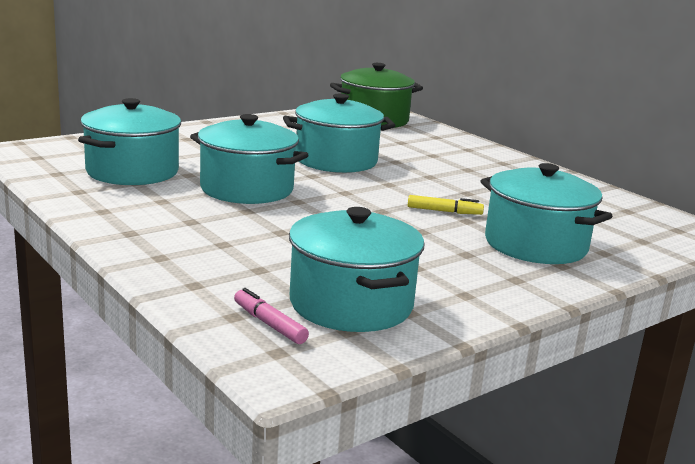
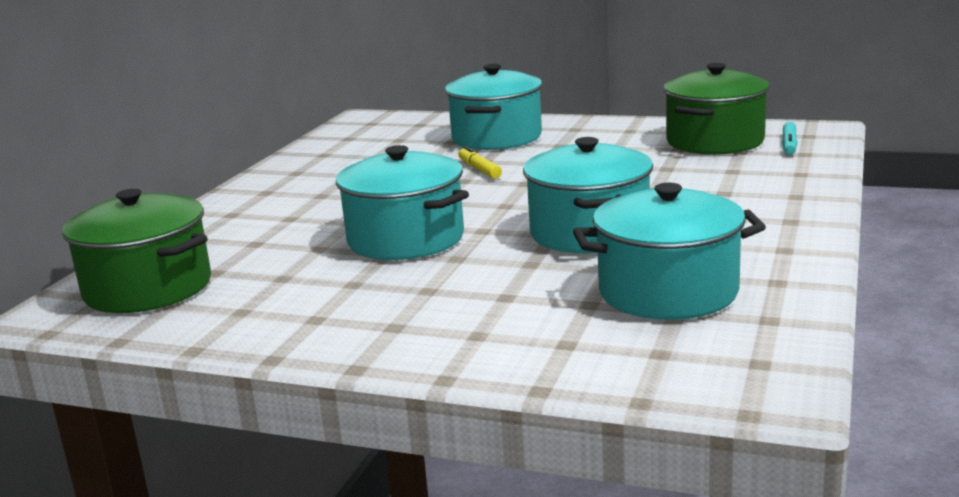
camera: 120 degrees left, 0 degrees up
pink marker [234,288,309,344] -> turquoise marker [782,122,798,155]
turquoise pot [289,207,424,332] -> green pot [663,63,770,155]

